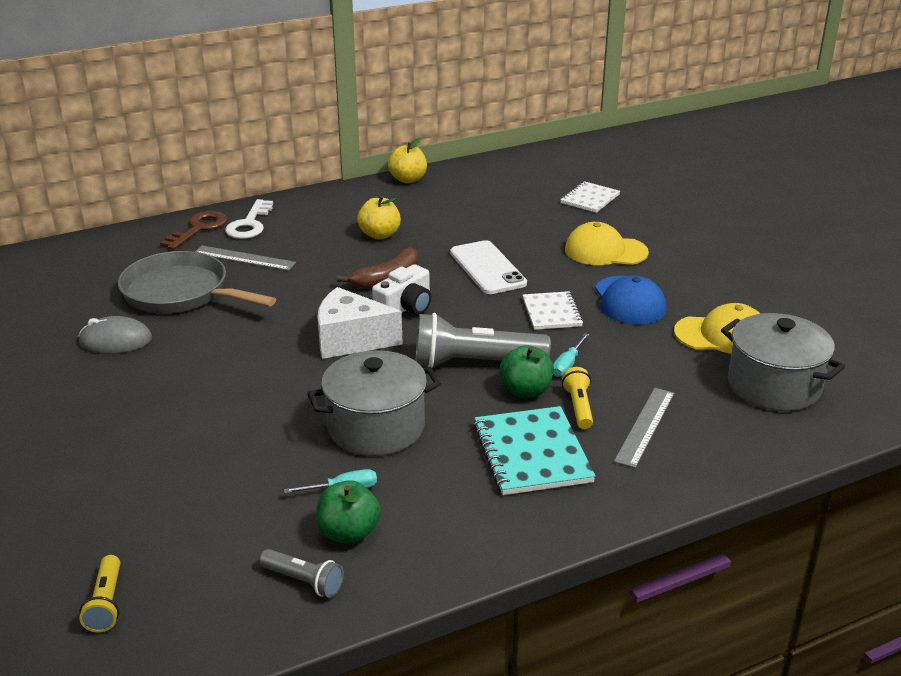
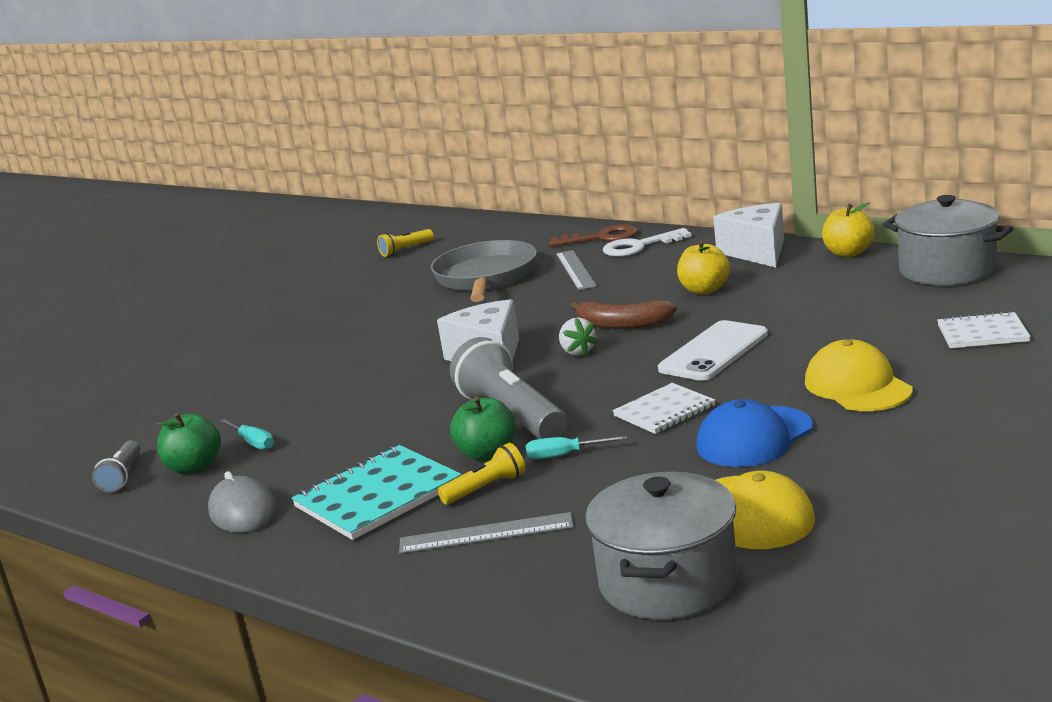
camera: 65 degrees right, 10 degrees down
grey mouse [78,316,152,354] -> grey mouse moved to [208,471,277,533]
yellow flashlight [79,555,120,632] -> yellow flashlight moved to [377,229,434,257]
grey pot [307,350,441,456] -> grey pot moved to [883,195,1013,285]
white camera [372,264,431,315] -> white strawberry [559,318,598,356]
none -> white cheese [713,203,784,268]

